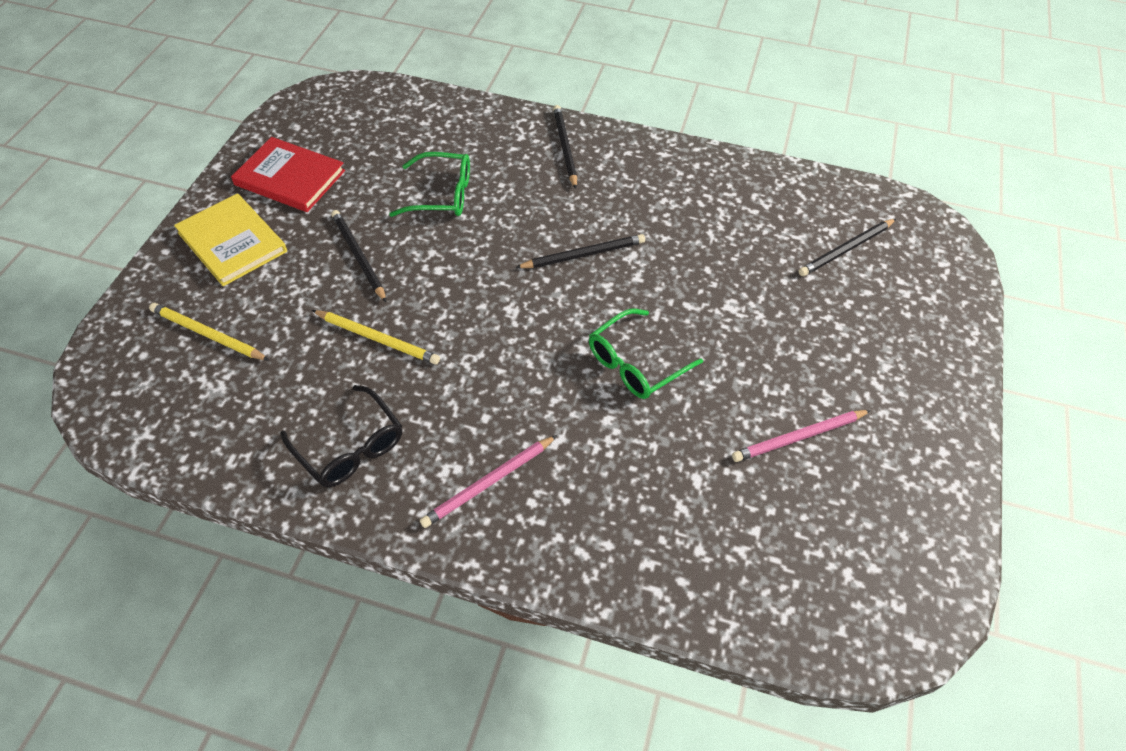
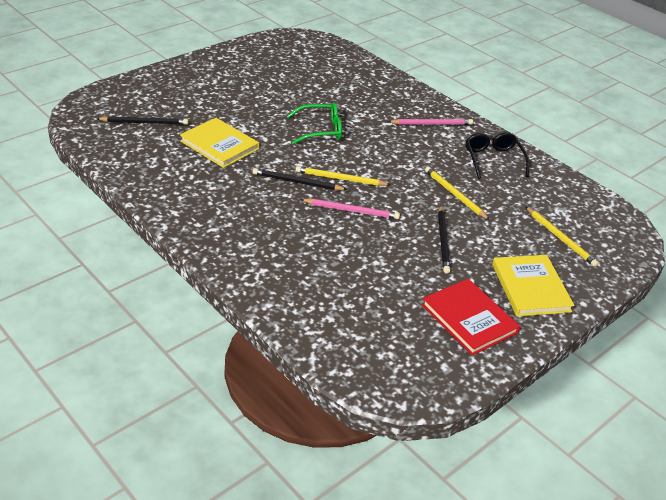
camera: 150 degrees left, 15 degrees down
green glasses [389,152,470,217] -> none
black pencil [553,105,577,189] -> none
pink pencil [732,410,871,462] -> pink pencil moved to [300,199,400,219]
none -> yellow book [180,118,259,168]
none -> yellow pencil [296,166,391,186]

